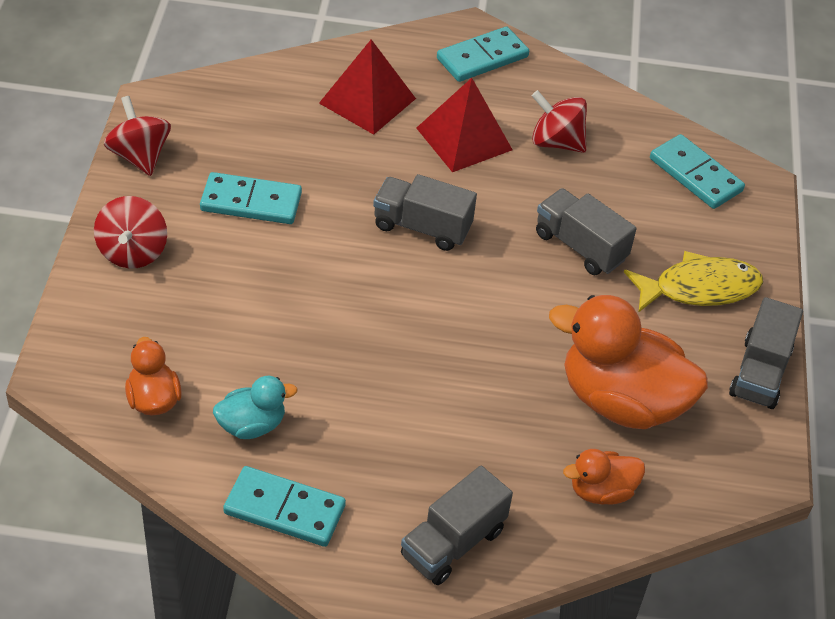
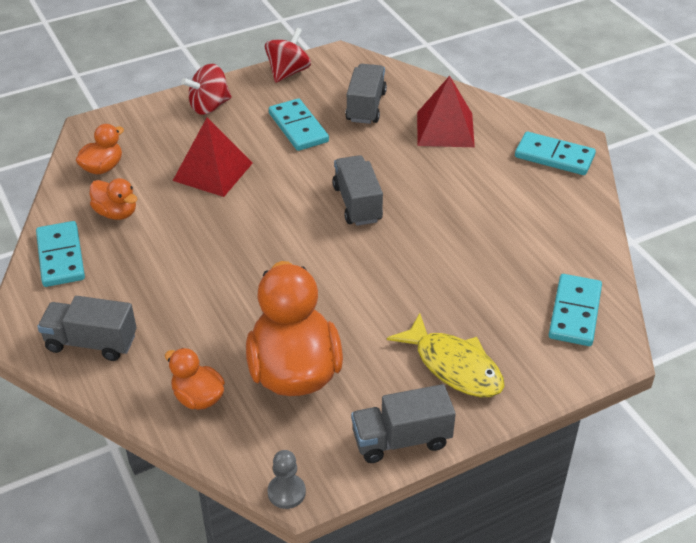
camera: 60 degrees right, 5 degrees down
turquoise duck [213,376,298,439] -> orange duck [90,178,137,220]
red pyramid [416,78,513,172] -> red pyramid moved to [173,118,253,197]
red spinning top [532,90,587,153] -> none
grey truck [536,188,637,275] -> grey truck moved to [345,64,387,124]
none -> grey pawn [267,450,306,509]

